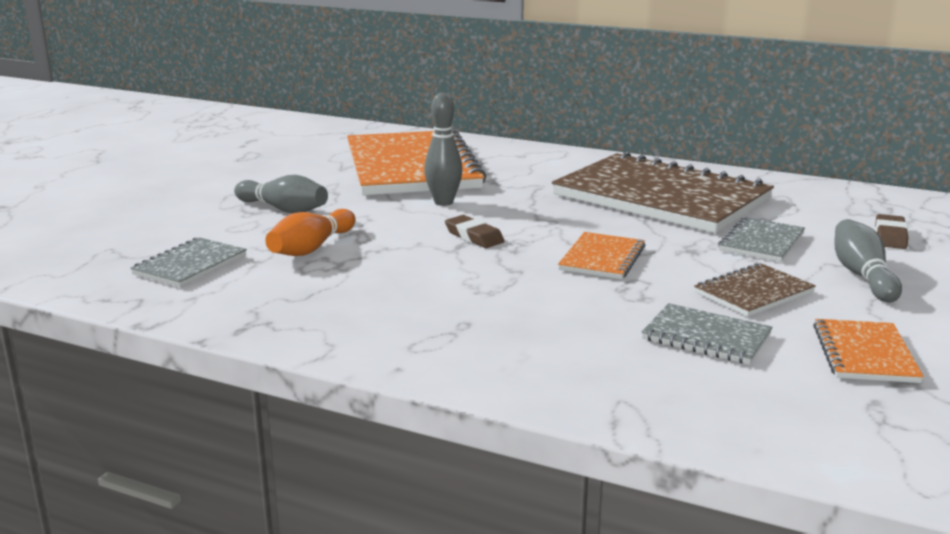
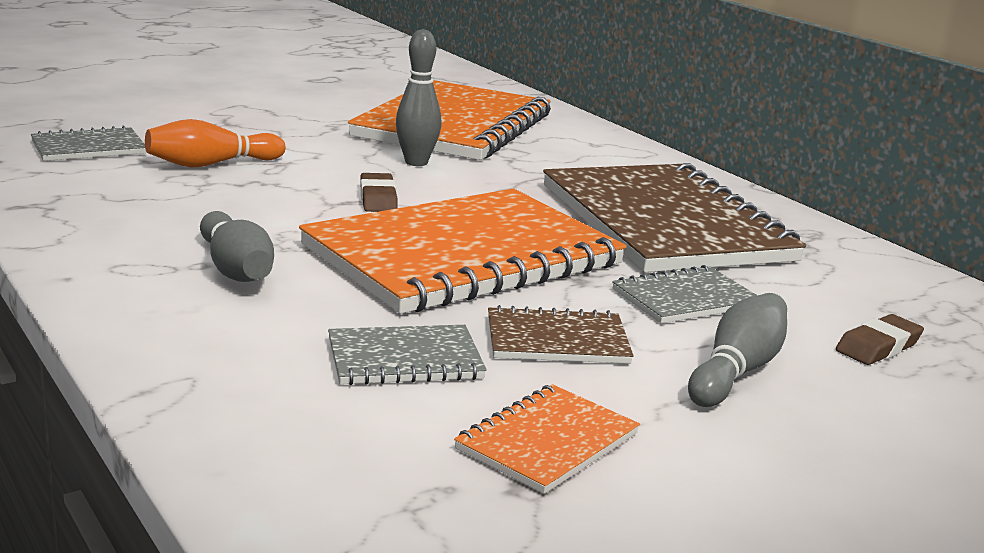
camera: 30 degrees right, 0 degrees up
grey bowling pin [234,175,328,213] -> grey bowling pin moved to [200,211,274,282]
orange notebook [558,232,645,279] -> orange notebook [299,189,627,314], size x2.28
grey notebook [642,303,772,365] -> grey notebook turned 75 degrees counterclockwise [328,325,487,385]

